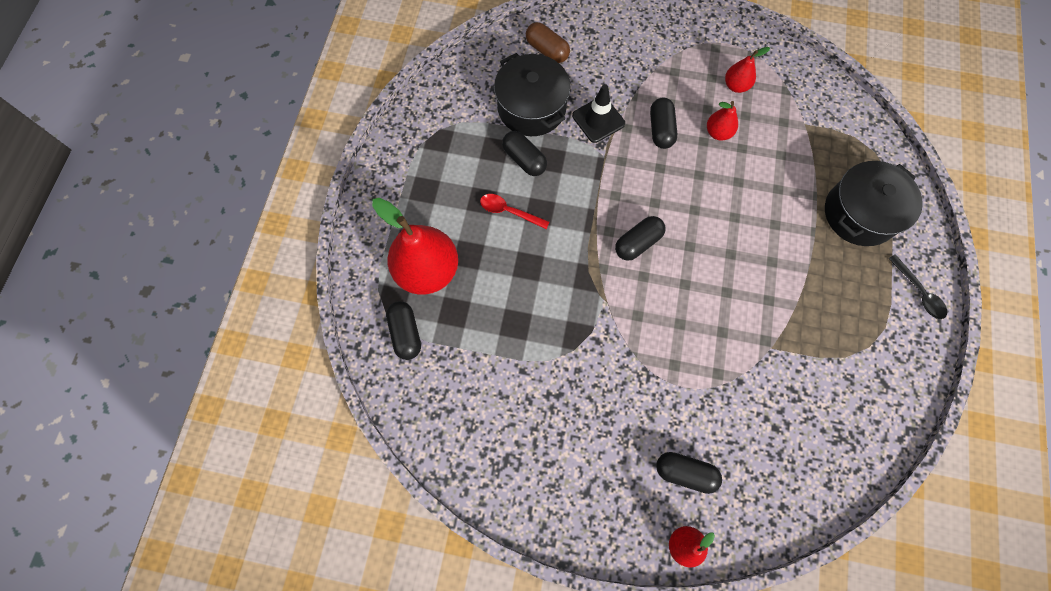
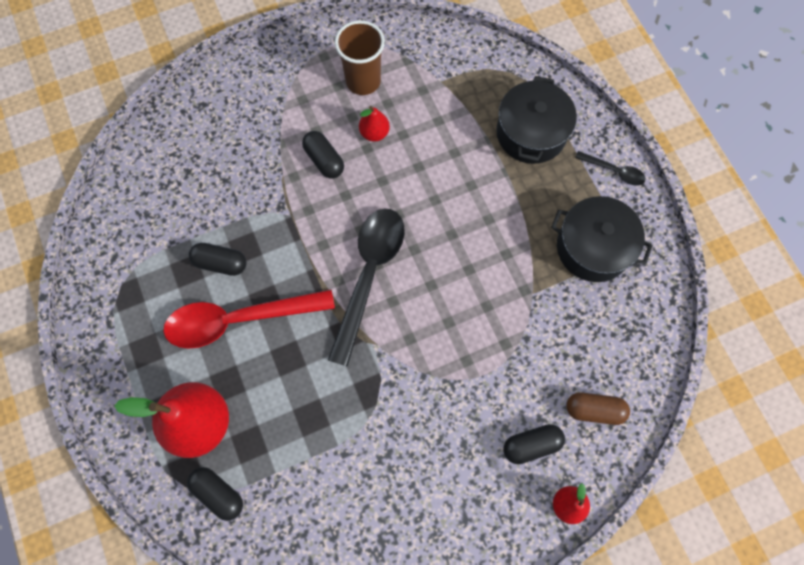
camera: 35 degrees left, 0 degrees up
red spoon [480,194,550,229] -> red spoon [163,289,335,349], size x2.19
black pot [494,53,571,136] -> black pot moved to [551,196,653,282]
brown capsule [526,22,570,63] -> brown capsule moved to [566,392,630,425]
black traffic cone [572,84,625,143] -> none
black capsule [615,216,665,261] -> black spoon [328,209,405,367]
red pear [725,47,770,93] -> brown cup [335,20,385,95]

